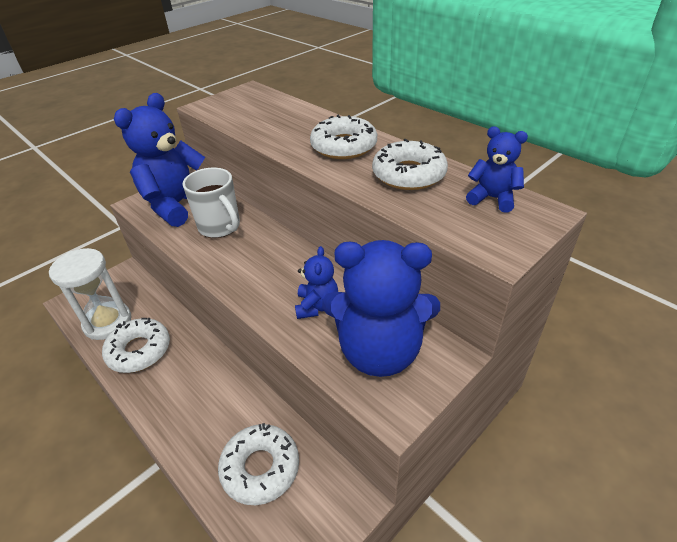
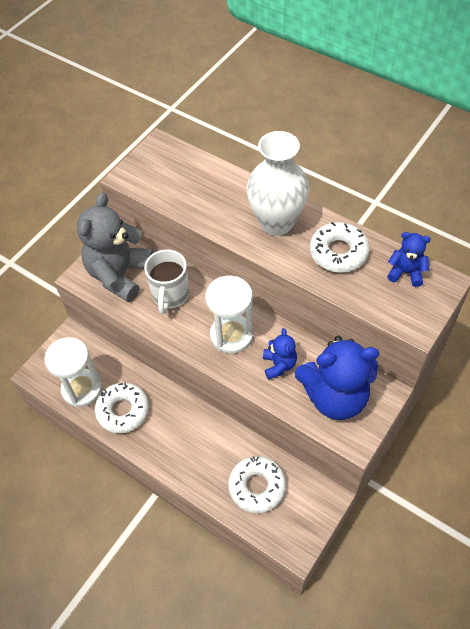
camera: 10 degrees left, 15 degrees up
blue teddy bear [114,93,205,227] -> grey teddy bear [77,192,153,302]
white mug [182,168,240,238] -> white mug turned 60 degrees clockwise [144,250,189,314]
white donut [310,115,377,159] -> white vase [247,131,309,236]
none -> white hourglass [205,276,253,354]

